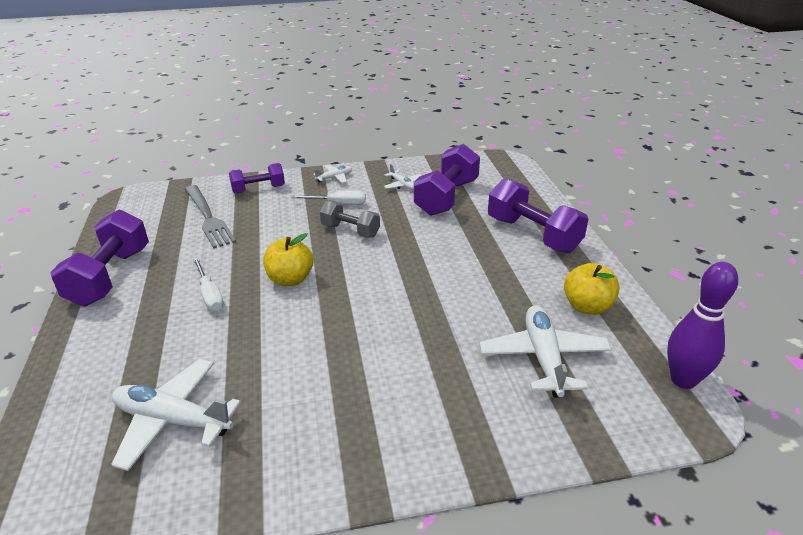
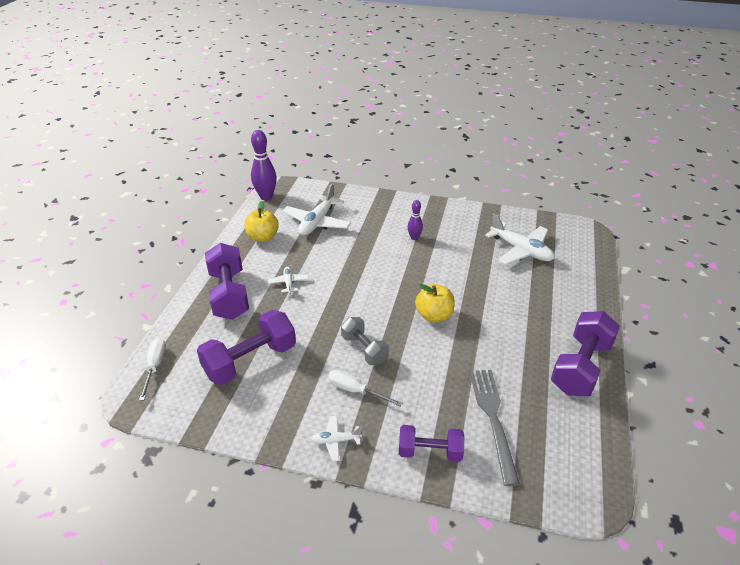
camera: 155 degrees left, 5 degrees up
white screwdriver [193,258,224,311] -> white screwdriver moved to [139,338,166,401]
white plane [384,164,421,190] -> white plane moved to [268,267,309,294]
none -> purple bowling pin [408,200,423,240]

